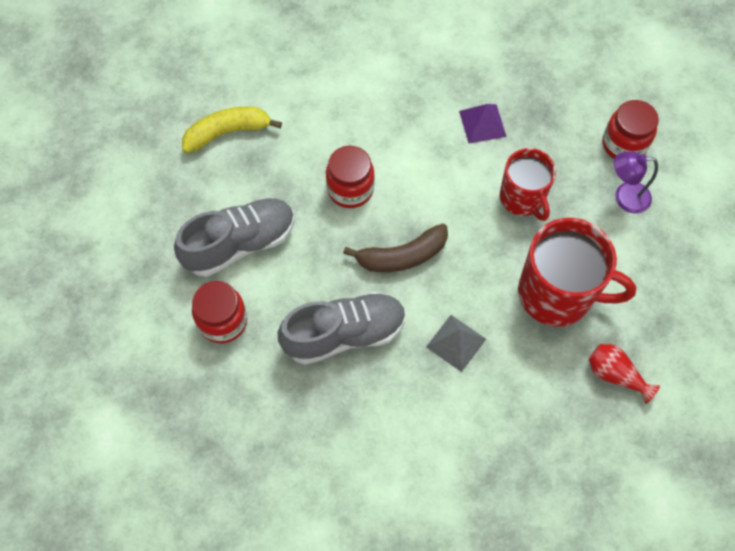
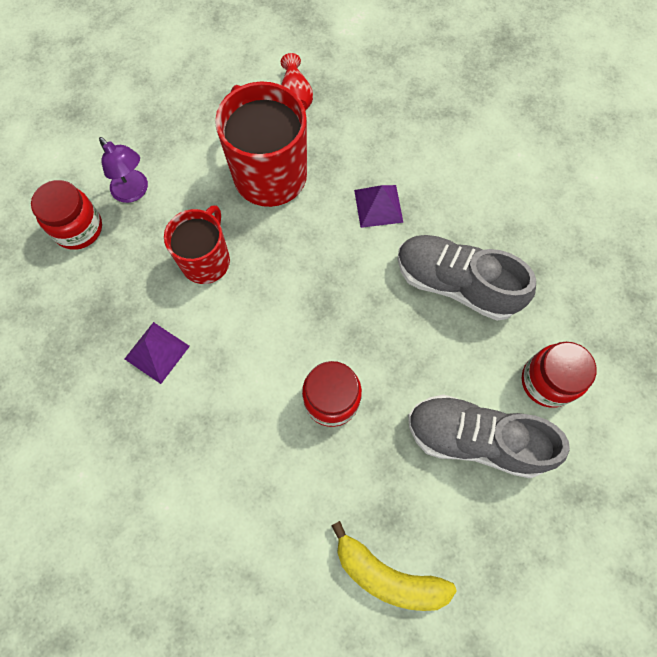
camera: 135 degrees left, 5 degrees up
brown banana [343,224,448,272] -> none
grey pyramid [426,315,486,372] -> purple pyramid [354,185,403,228]

